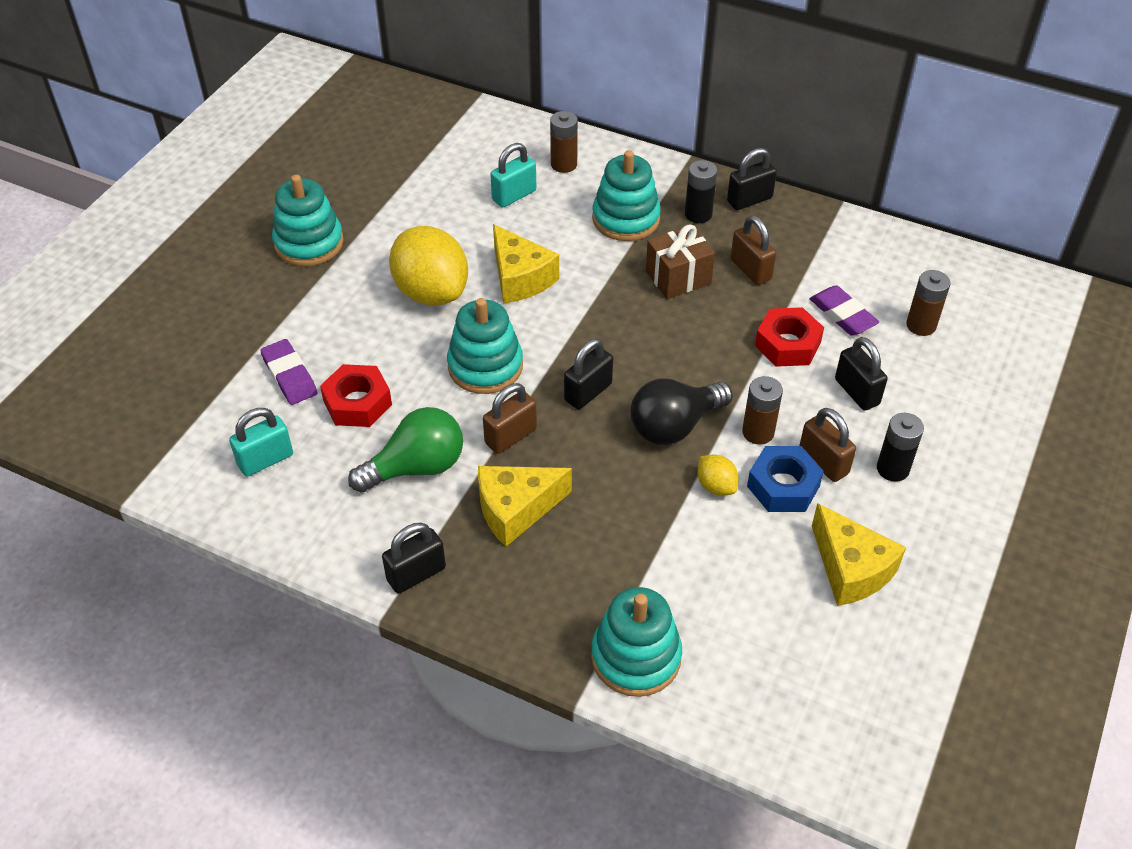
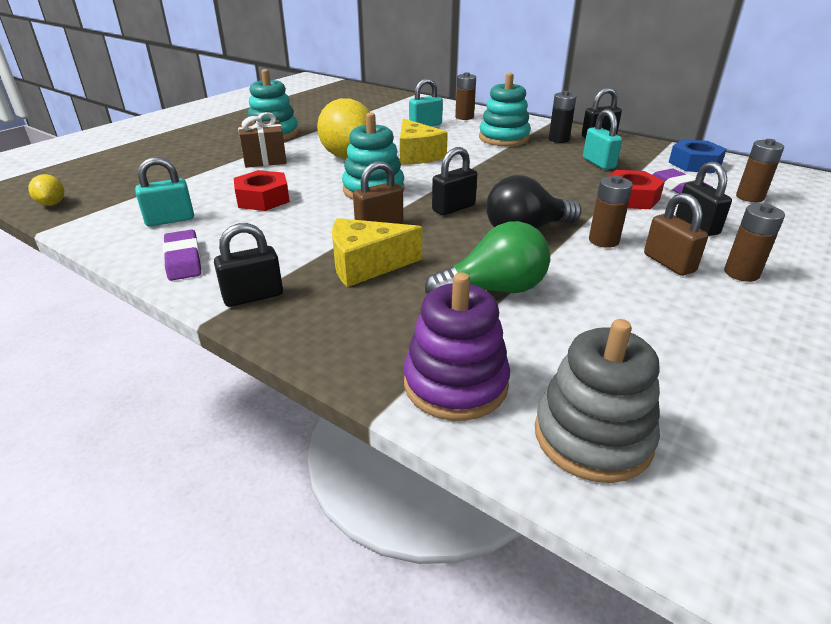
camera: 10 degrees right, 15 degrees down
purple eraser [260,339,317,405] -> purple eraser moved to [163,230,201,281]
green light bulb [348,407,463,492] -> green light bulb moved to [425,221,550,294]
turquoise stacking toy [591,587,682,697] -> purple stacking toy [404,272,510,421]
brown gift [646,225,715,299] -> brown gift moved to [238,112,287,168]
yellow lemon [697,454,739,496] -> yellow lemon moved to [28,174,64,206]
brown padlock [731,215,776,285] -> turquoise padlock [583,109,622,170]
blue nut [747,446,824,512] -> blue nut moved to [668,139,727,173]
yellow cheese [812,503,906,606] -> none
black battery [877,413,924,482] -> brown battery [724,204,785,282]
none -> grey stacking toy [535,319,660,483]

